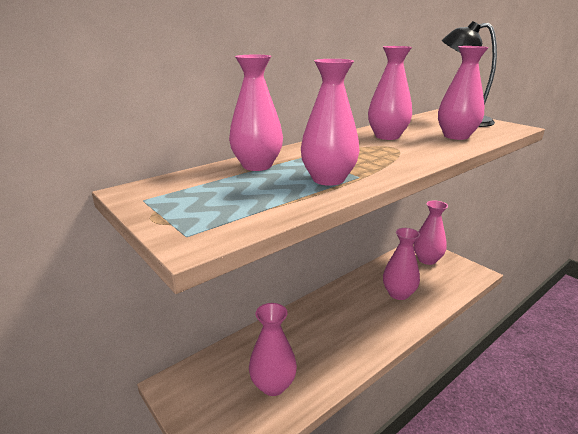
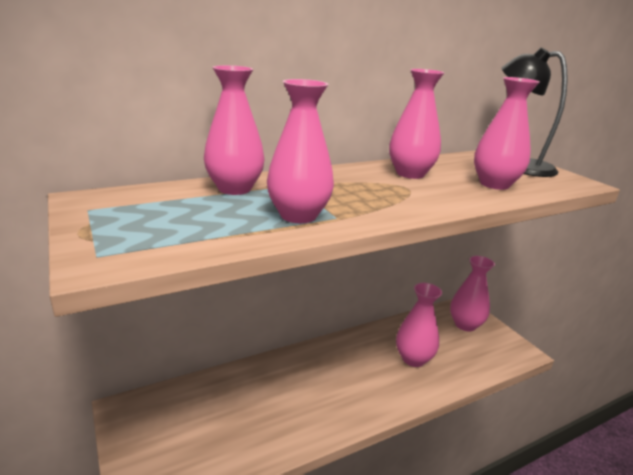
camera: 10 degrees right, 0 degrees up
pink vase [249,303,297,396] -> none

